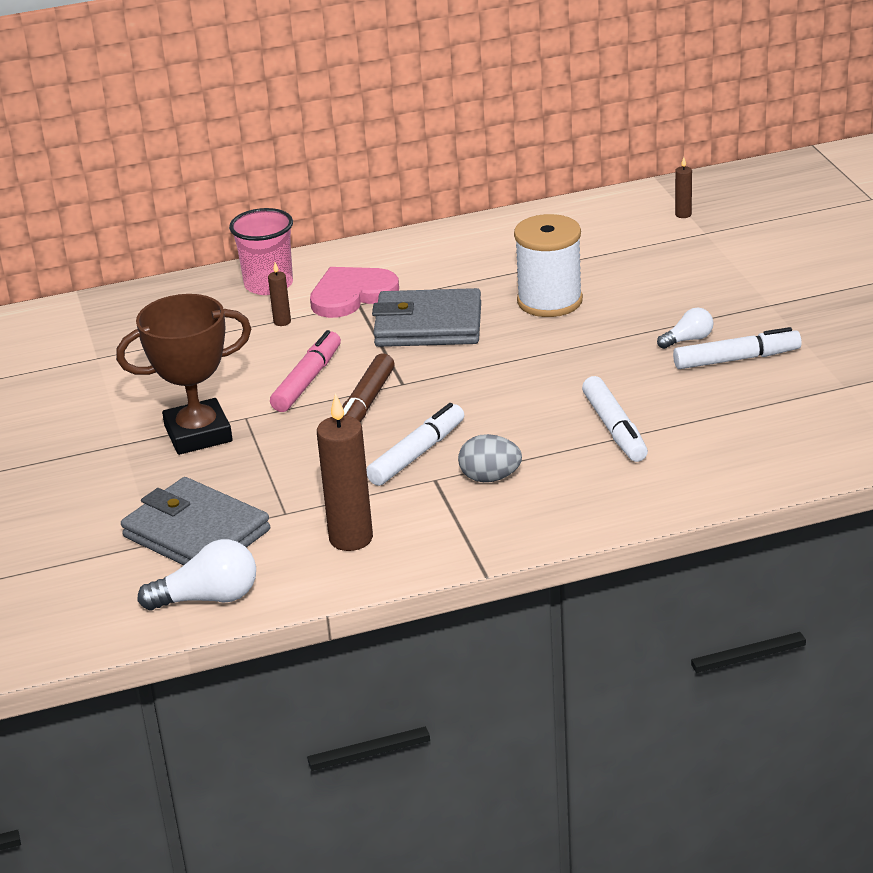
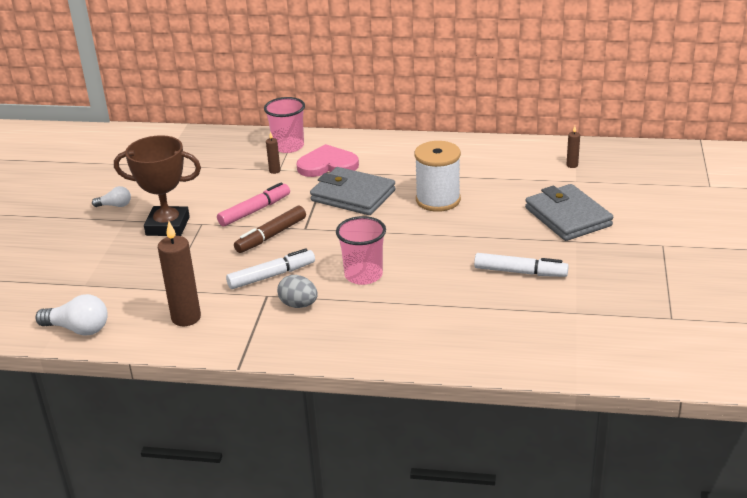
camera: 25 degrees right, 0 degrees up
grey wallet [121,477,270,565] -> grey wallet moved to [525,184,613,241]
white marker [582,376,648,462] -> none
white light bulb [657,307,713,349] -> white light bulb moved to [92,186,131,207]
none -> pink cup [336,216,386,285]

